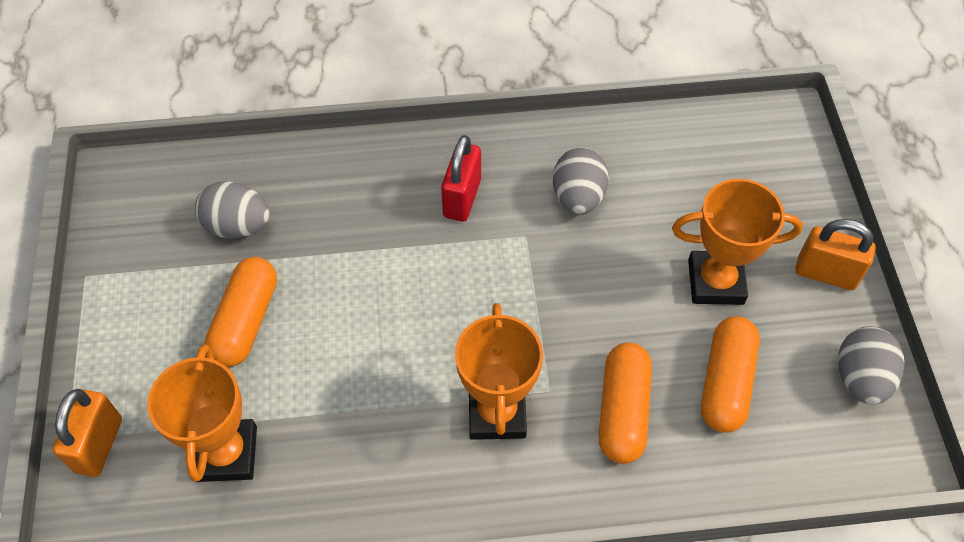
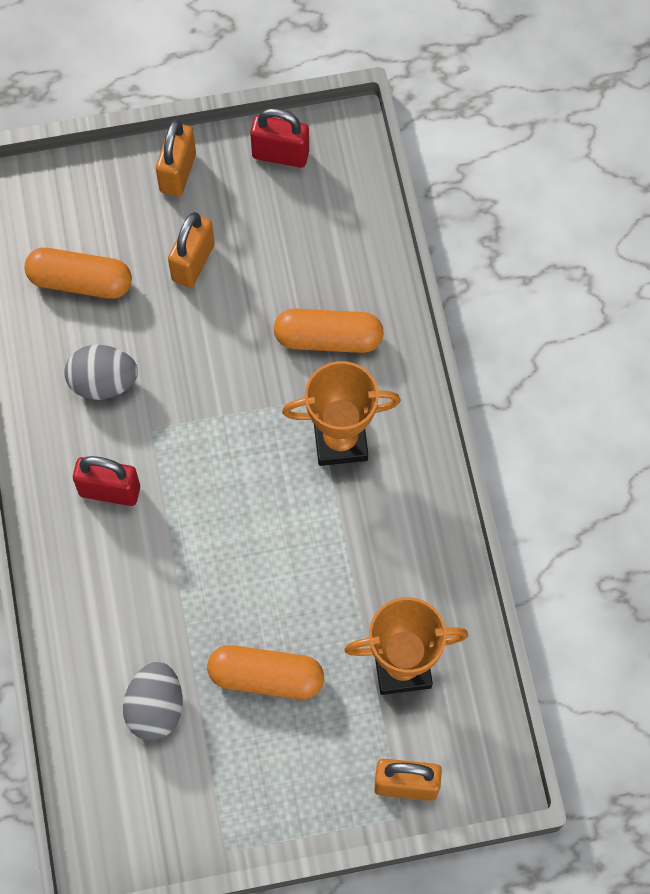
camera: 95 degrees left, 10 degrees up
orange trophy [672,179,803,305] -> orange padlock [168,212,214,288]
orange capsule [701,316,760,433] -> orange capsule moved to [24,248,132,299]
grey egg [838,326,904,405] -> red padlock [250,108,309,168]

